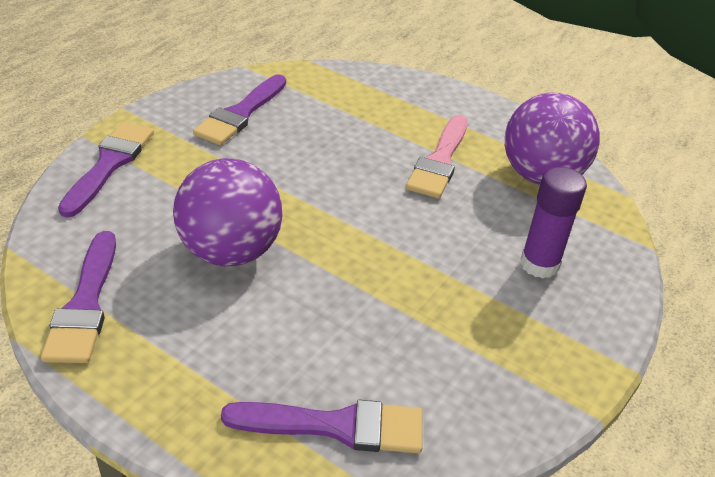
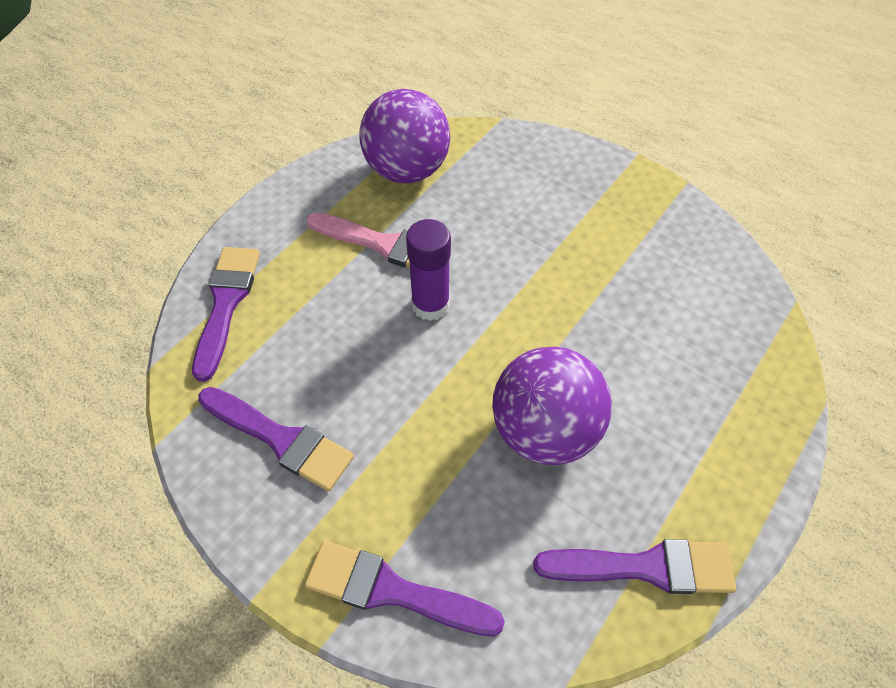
camera: 85 degrees left, 15 degrees up
purple brush [221,400,423,453] -> purple brush moved to [192,247,260,382]
purple glue stick [520,167,587,278] -> purple glue stick moved to [406,219,451,321]

